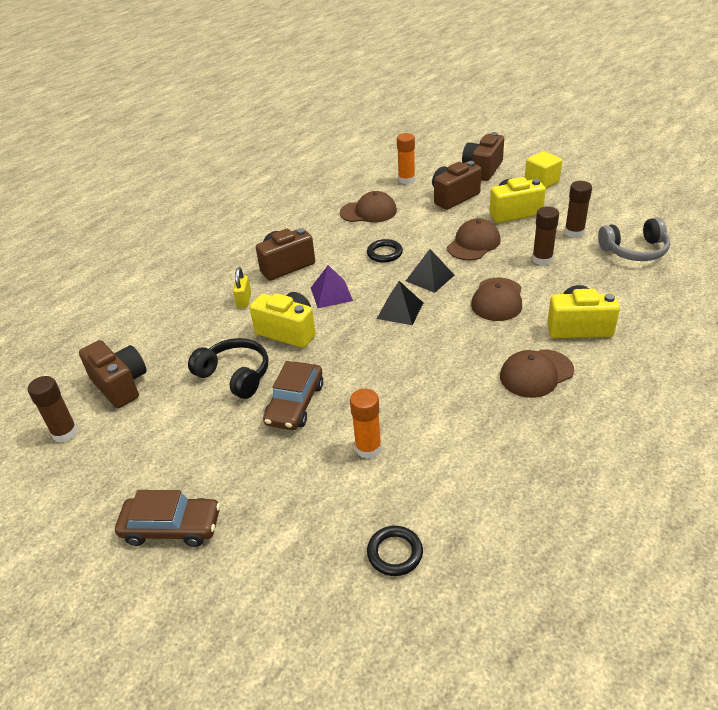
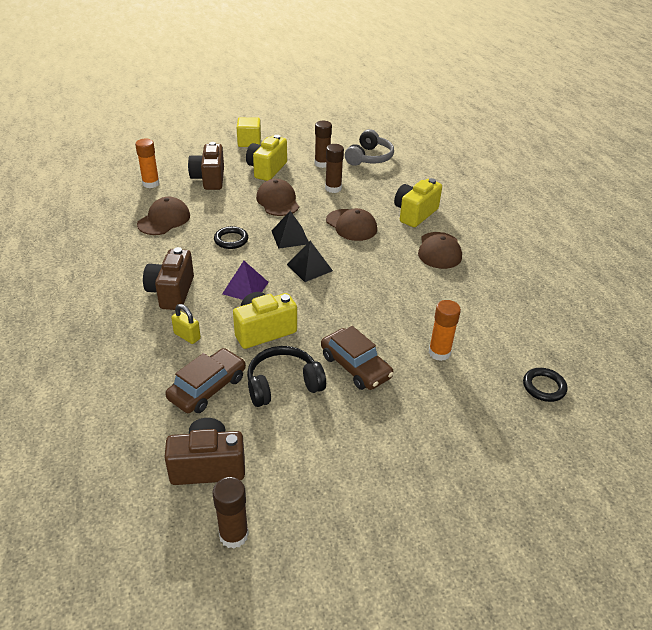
camera: 60 degrees left, 0 degrees up
brown car [115,490,220,547] -> brown car moved to [165,348,246,413]
brown camera [462,132,504,181] -> none

